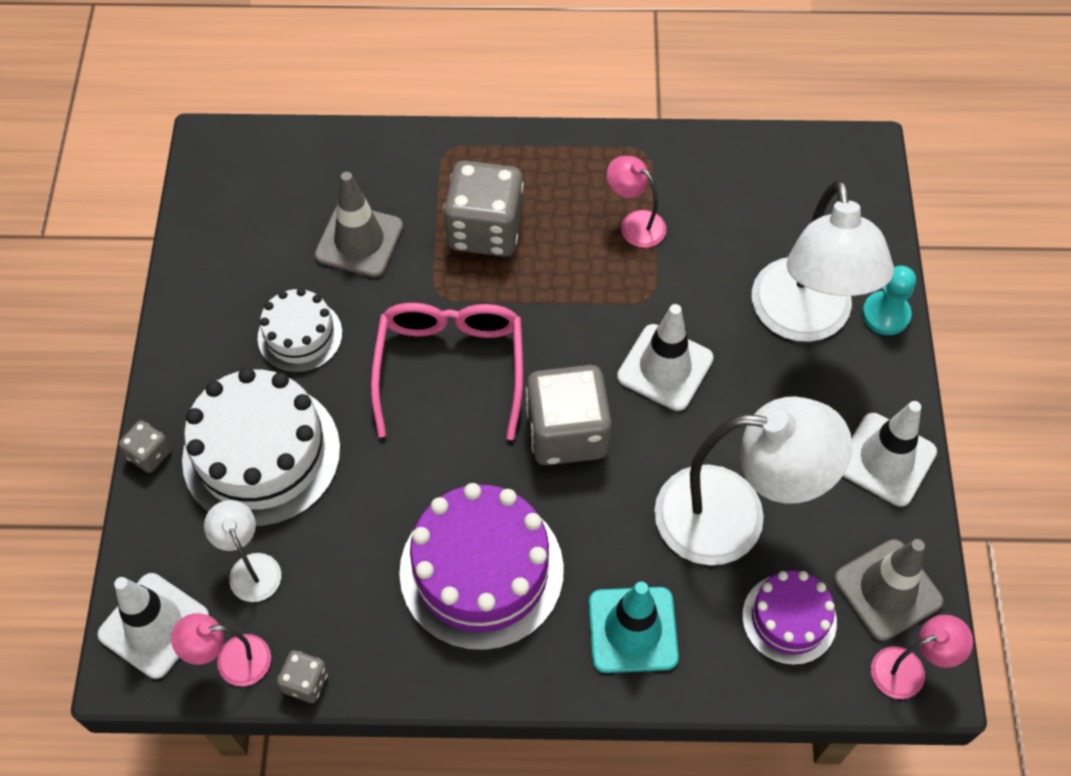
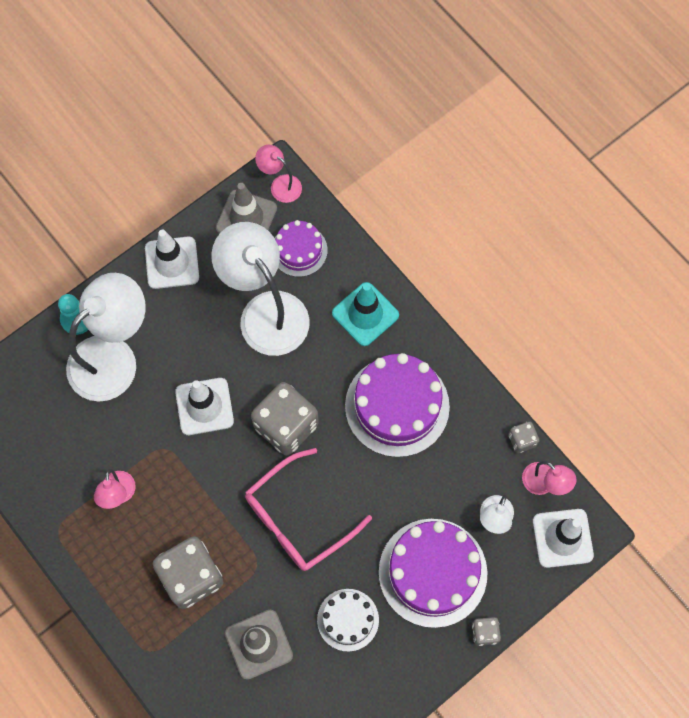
camera: 130 degrees left, 10 degrees up
white cake [182,367,340,527] -> purple cake [379,519,488,628]

